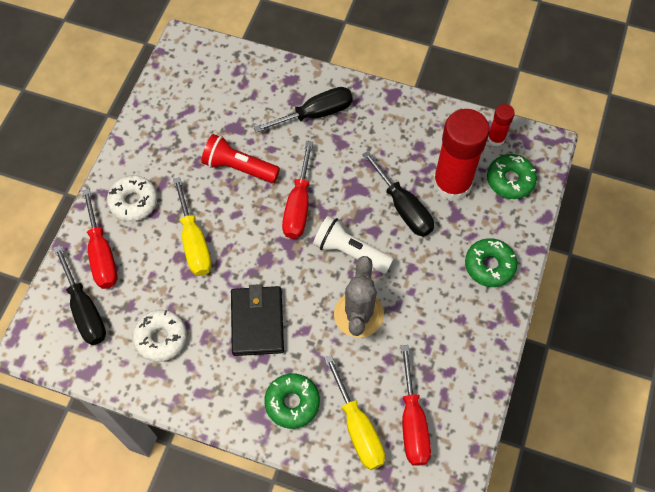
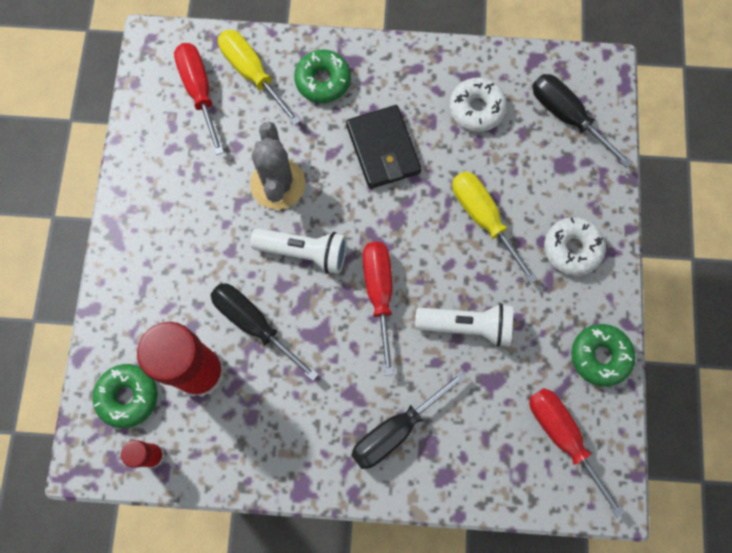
camera: 165 degrees right, 10 degrees up
red screwdriver [82,189,117,289] -> red screwdriver moved to [529,388,625,518]
red flashlight [201,134,280,183] -> white flashlight [415,303,513,347]
green donut [465,238,517,287] -> green donut moved to [571,324,635,387]

